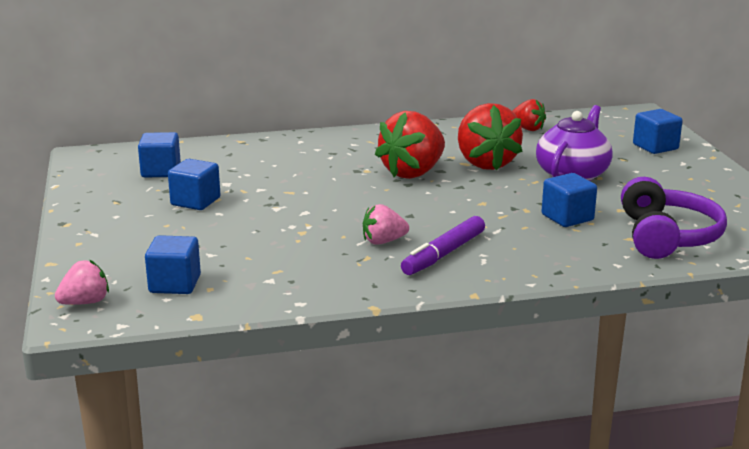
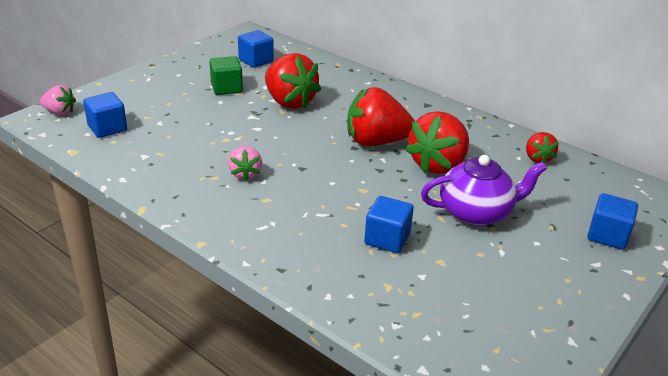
camera: 50 degrees right, 10 degrees up
blue cube [168,159,221,210] -> green cube [210,56,243,95]
pink strawberry [363,204,409,245] -> pink strawberry turned 135 degrees counterclockwise [228,146,262,181]
purple marker [401,216,485,275] -> none
purple headphones [621,177,727,259] -> none
none -> red strawberry [265,53,321,109]

